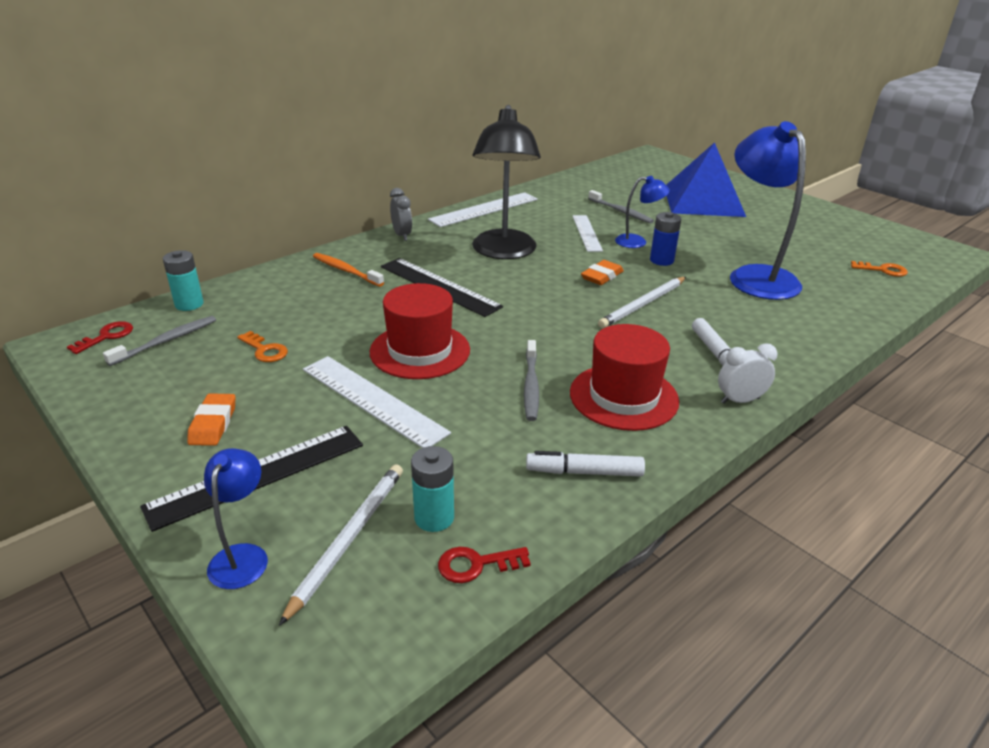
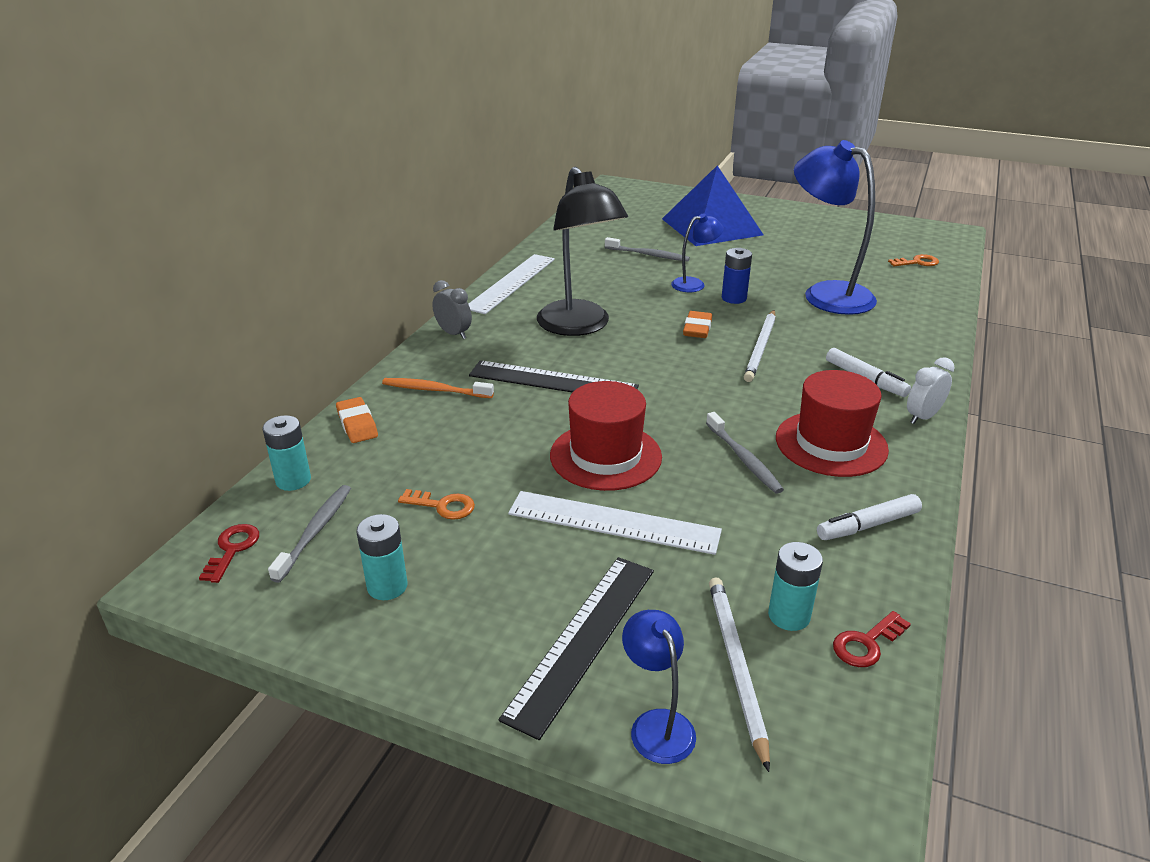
camera: 25 degrees left, 0 degrees up
orange eraser [187,393,235,446] -> orange eraser moved to [336,397,378,443]
white ruler [573,215,603,252] -> none
none -> turquoise battery [356,514,408,600]

